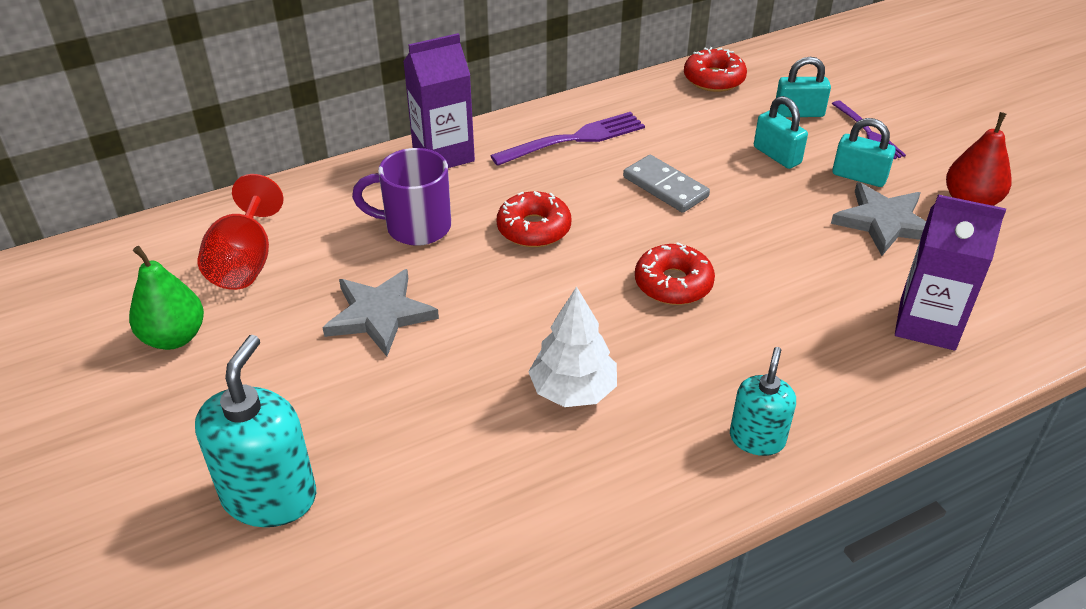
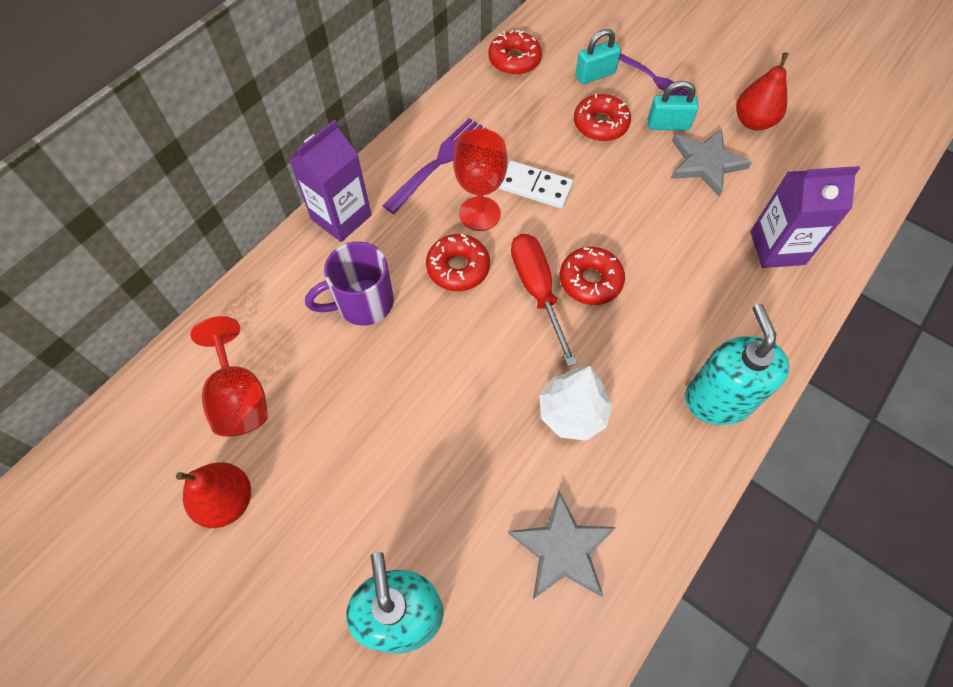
camera: 25 degrees left, 20 degrees up
green pear [129,246,204,350] -> red pear [176,463,251,528]
grey star [322,269,439,356] -> grey star moved to [508,491,616,599]
grey domino [623,155,710,213] -> white domino [499,161,574,209]
turquoise soap dispenser [730,347,796,456] -> turquoise soap dispenser [685,304,790,425], size x1.65
turquoise padlock [754,96,808,169] -> red donut [574,94,631,141]
none -> red goblet [453,129,508,231]
none -> red screwdriver [511,234,577,366]

